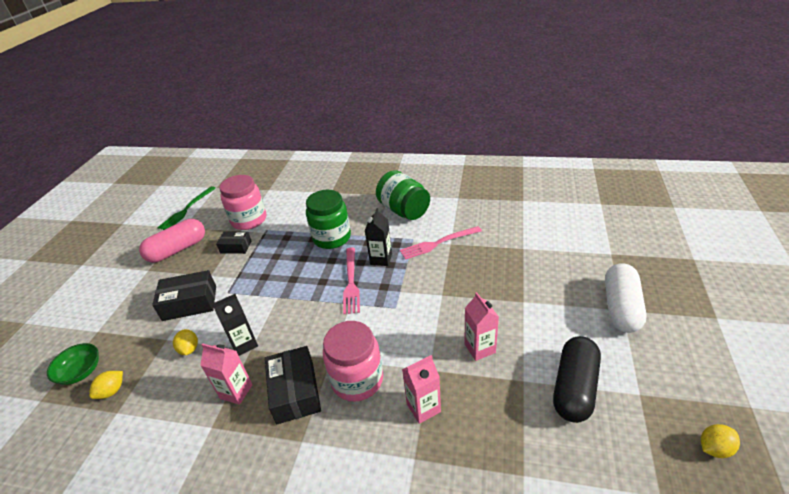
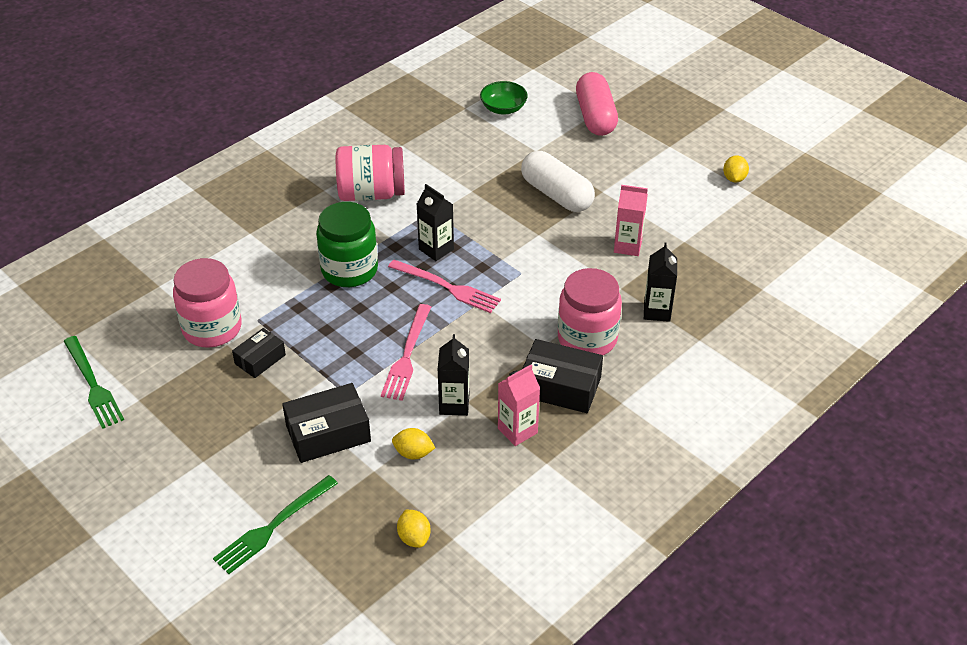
camera: 60 degrees left, 5 degrees up
green bowl [47,343,99,385] -> green bowl moved to [480,81,528,115]
pink capsule [139,219,205,263] -> pink capsule moved to [576,72,618,136]
black box [152,270,216,321] -> black box turned 45 degrees clockwise [282,383,371,463]
green jar [376,170,430,220] -> pink jar [336,145,405,201]
pink fork [400,226,482,260] -> pink fork moved to [381,304,431,401]
pink carton [402,355,441,424] -> black carton [644,243,677,322]
black capsule [553,336,601,423] -> none
white capsule [605,263,647,333] -> white capsule moved to [521,151,595,212]
yellow lemon [701,424,740,458] -> yellow lemon moved to [723,155,749,183]
none -> green fork [213,475,338,574]

